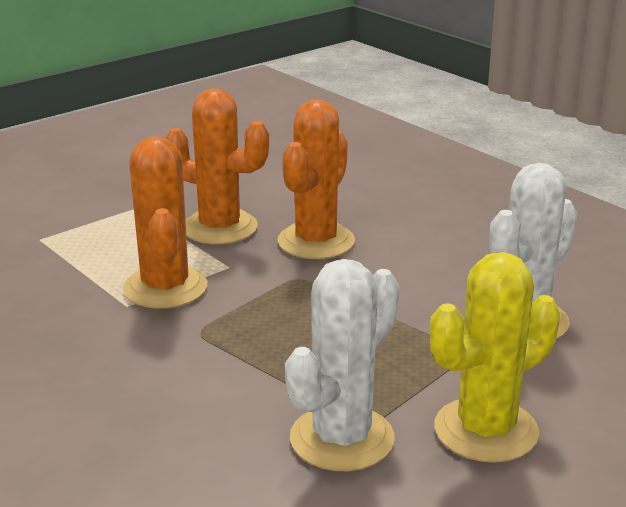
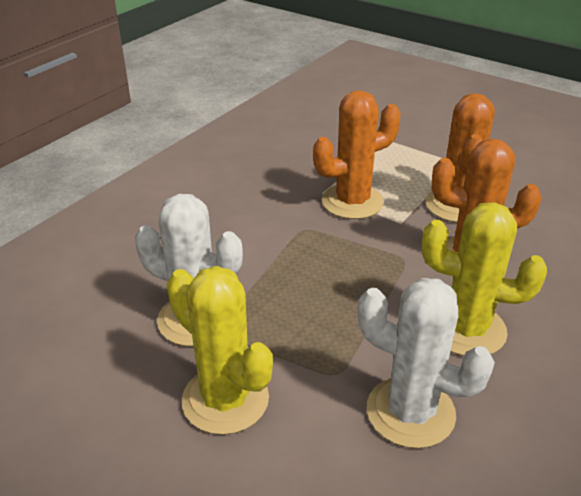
camera: 75 degrees right, 10 degrees up
none -> yellow cactus [422,202,547,356]

